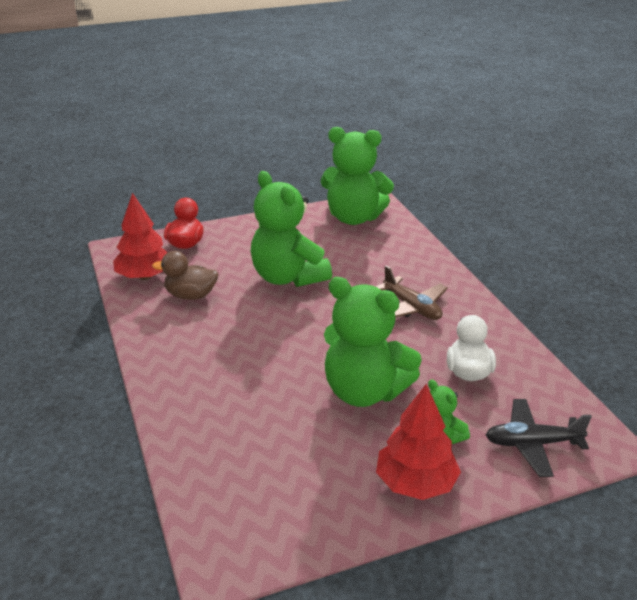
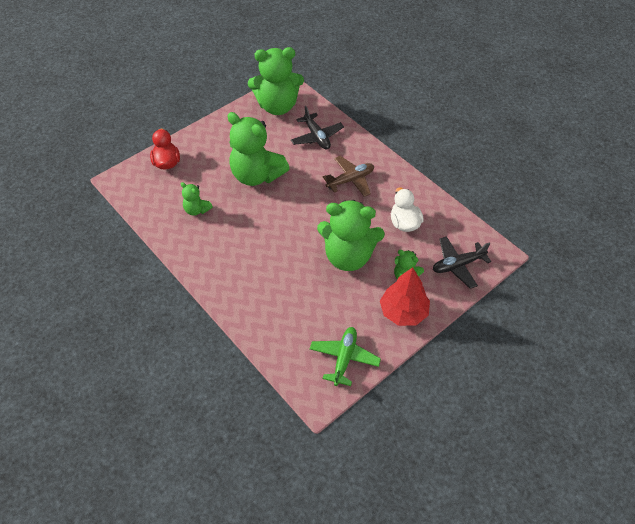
camera: 20 degrees left, 20 degrees up
red tree [113,193,168,280] -> none
brown duck [152,251,219,300] -> green teddy bear [181,182,213,216]
brown plane [376,265,448,320] -> brown plane turned 60 degrees counterclockwise [323,156,374,197]
none -> black plane [291,106,344,150]
none -> green plane [310,327,381,386]

